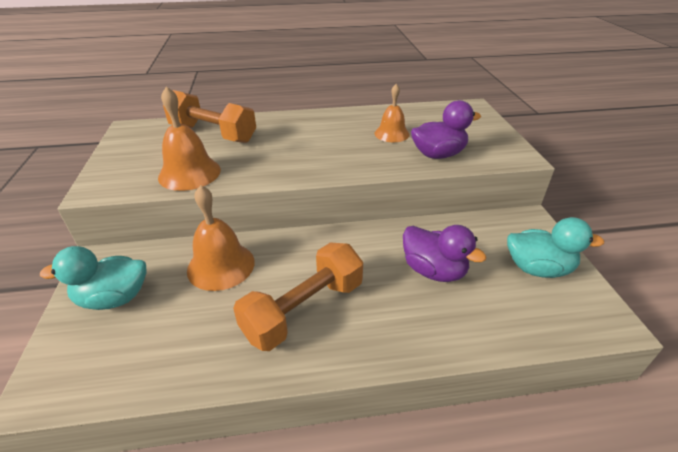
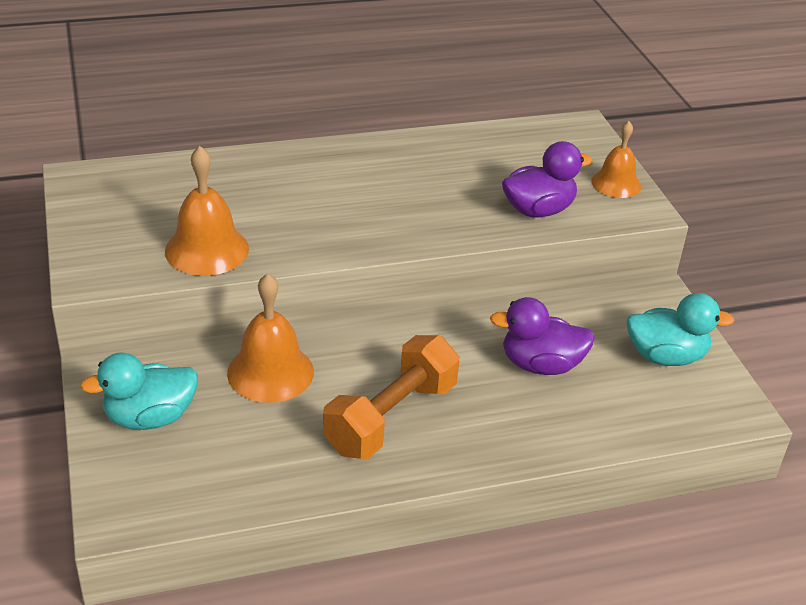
camera: 10 degrees left, 0 degrees up
orange dumbbell [163,90,256,143] -> none
orange bell [375,84,410,142] -> orange bell moved to [591,121,641,198]
purple duck [403,225,486,282] -> purple duck turned 150 degrees clockwise [490,297,595,375]

